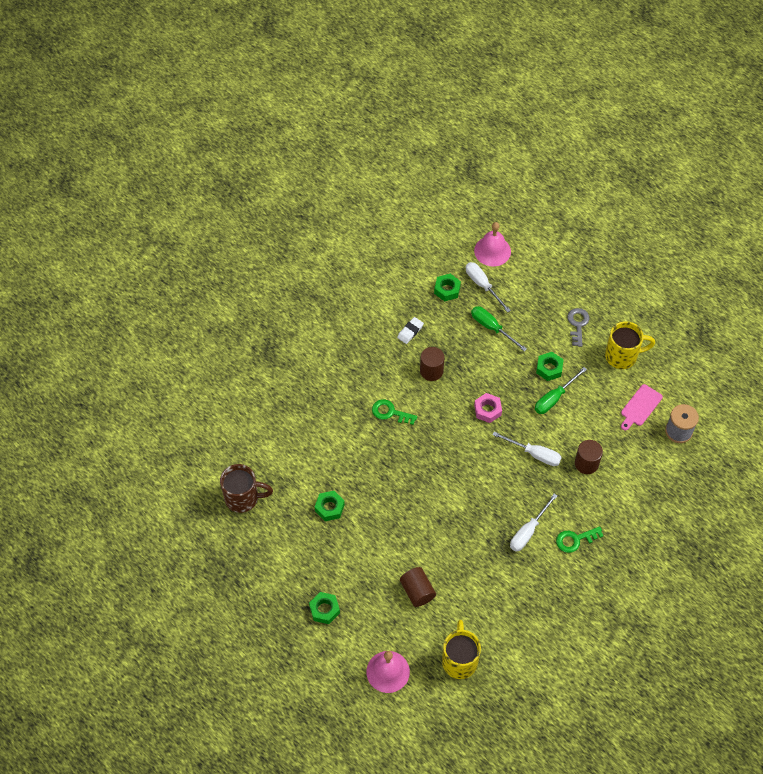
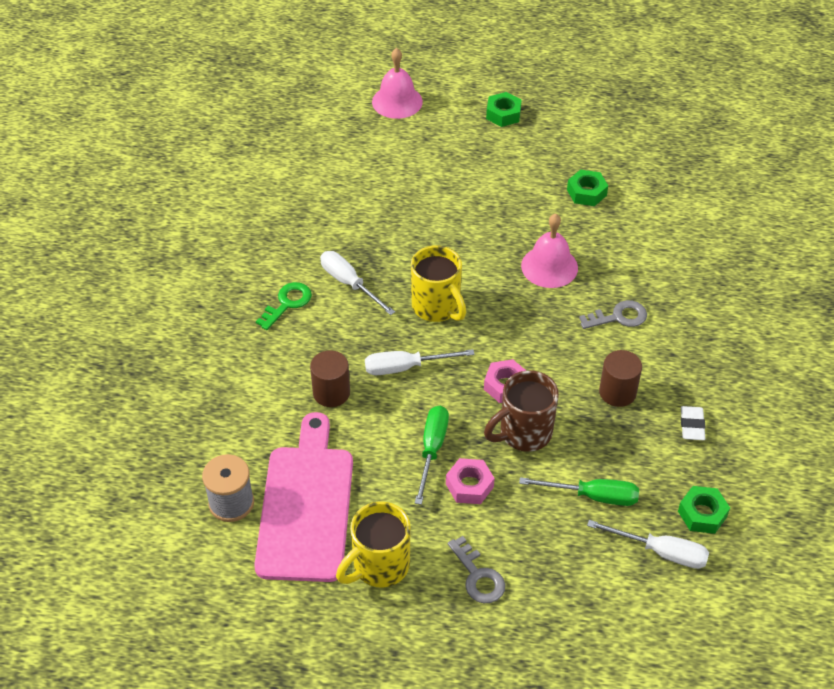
camera: 145 degrees right, 10 degrees down
brown mug [220,464,273,513] -> brown mug moved to [484,370,559,452]
green key [372,399,417,425] -> grey key [579,300,647,329]
brown cylinder [400,567,436,607] -> none
yellow mug [442,620,481,679] -> yellow mug moved to [411,245,466,322]
pink bell [474,222,511,267] -> pink bell moved to [521,214,578,288]
white screwdriver [510,493,557,552] -> white screwdriver turned 45 degrees counterclockwise [320,251,395,315]
green nut [536,352,564,381] -> pink nut [446,458,495,504]
pink cutting board [621,384,663,430] -> pink cutting board [254,412,353,582], size x2.08

